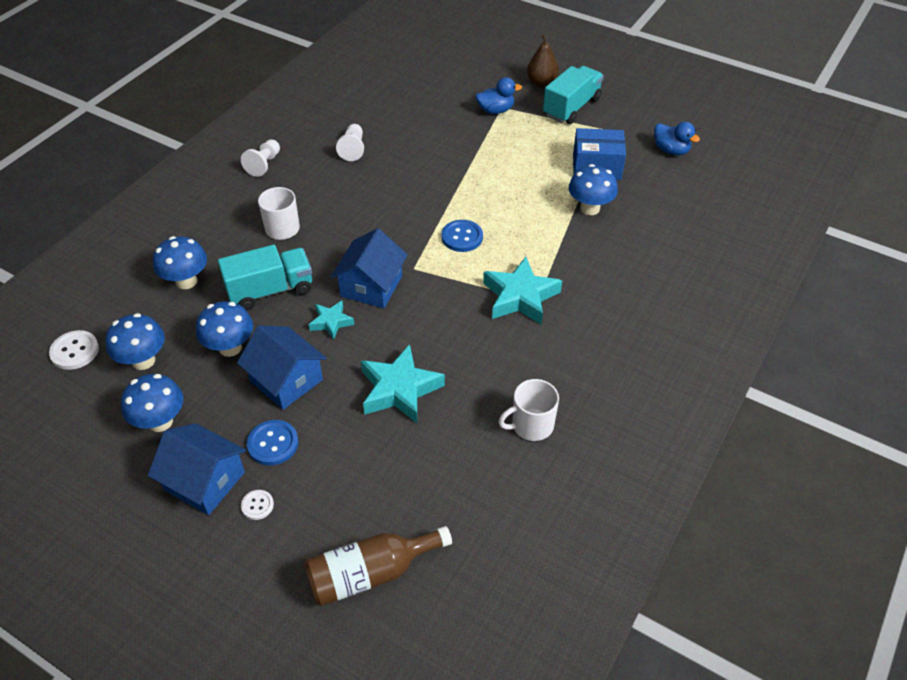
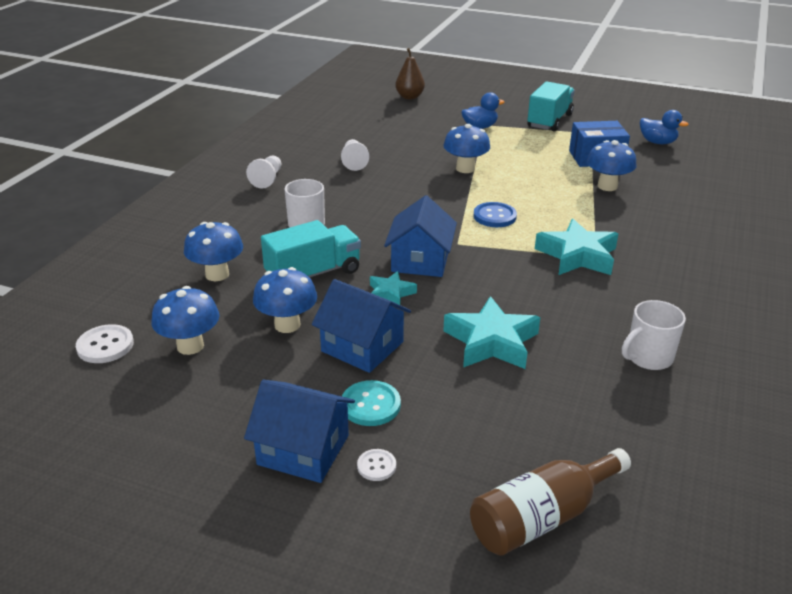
camera: 10 degrees left, 15 degrees down
blue mushroom [121,374,183,432] -> blue mushroom moved to [443,124,490,173]
blue button [247,420,298,466] -> turquoise button [342,380,401,426]
brown pear [527,34,559,87] -> brown pear moved to [395,48,425,99]

